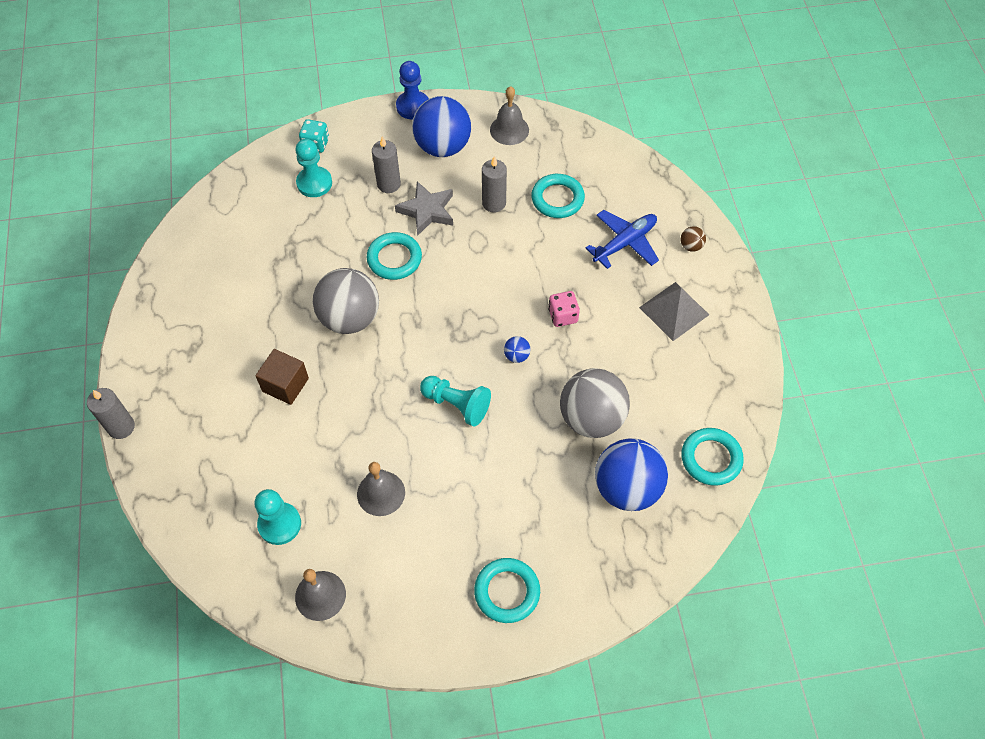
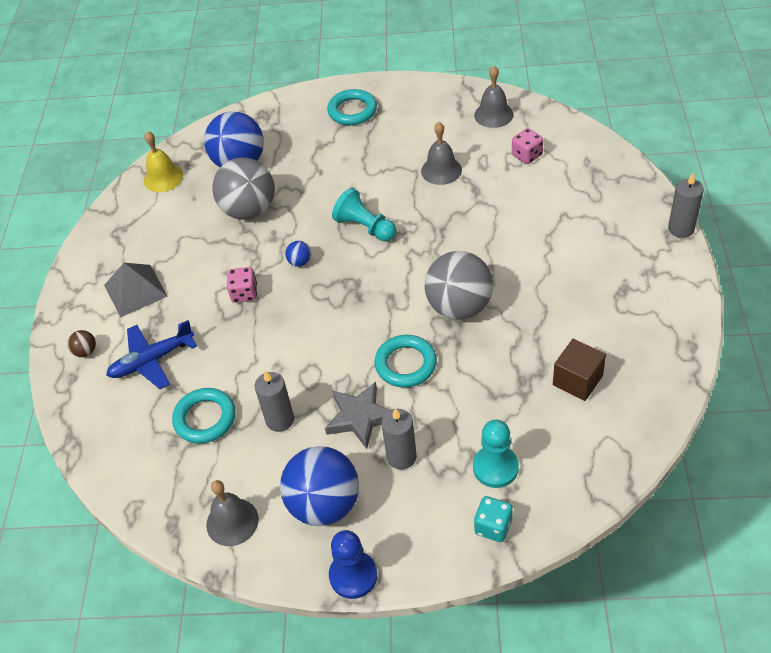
camera: 165 degrees left, 10 degrees down
turquoise pawn [254,489,301,545] -> pink dice [512,128,543,164]
brown cube [255,349,309,405] -> brown cube moved to [553,339,606,401]
turquoise ring [681,428,744,486] -> yellow bell [144,131,183,192]

